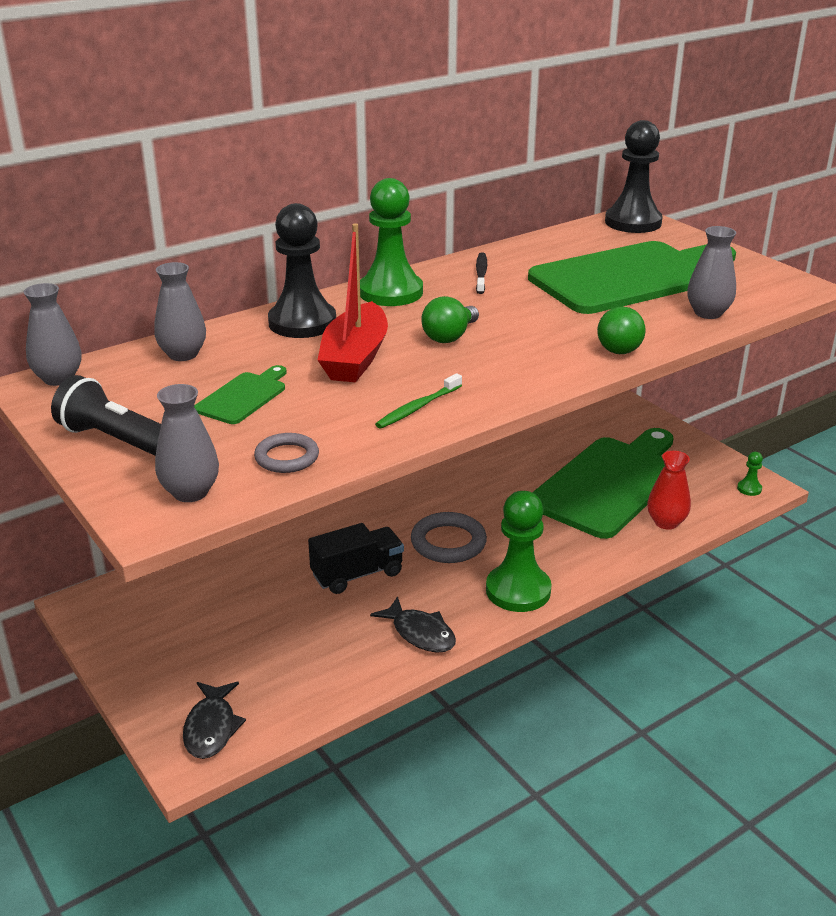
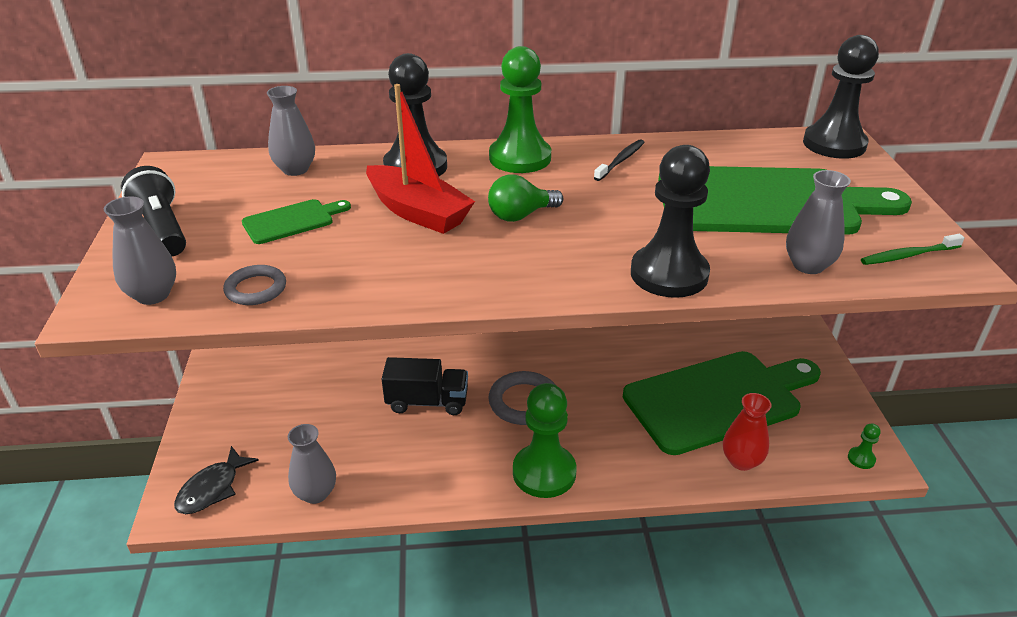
camera: 30 degrees right, 5 degrees up
grey vase [24,283,82,386] -> grey vase moved to [288,424,336,504]
red boat [318,223,388,383] -> red boat turned 90 degrees counterclockwise [366,84,475,234]
black fish [370,596,456,653] -> none
green toothbrush [375,373,462,429] -> green toothbrush moved to [861,234,965,265]
green light bulb [597,307,645,354] -> black pawn [631,145,710,298]

